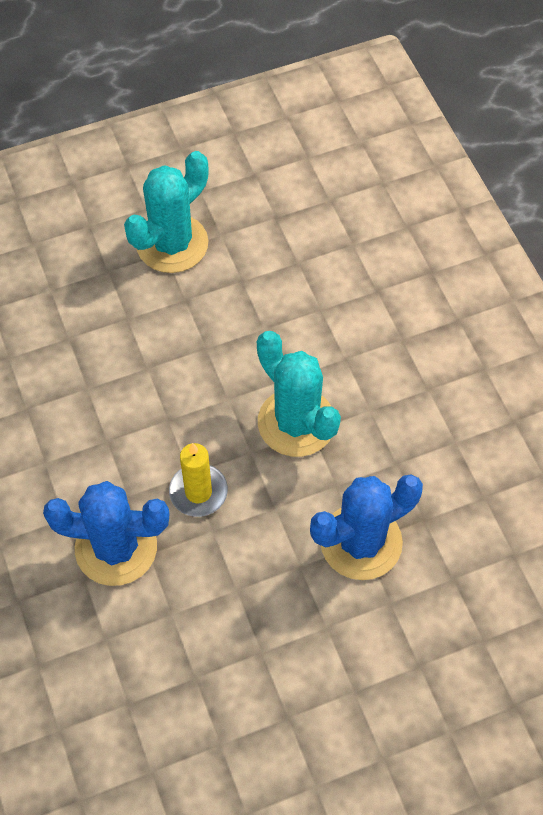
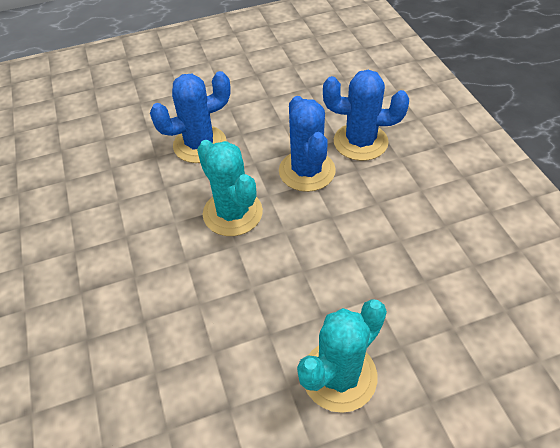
camera: 175 degrees left, 10 degrees down
yellow candle [169,443,228,517] -> blue cactus [279,96,336,192]

